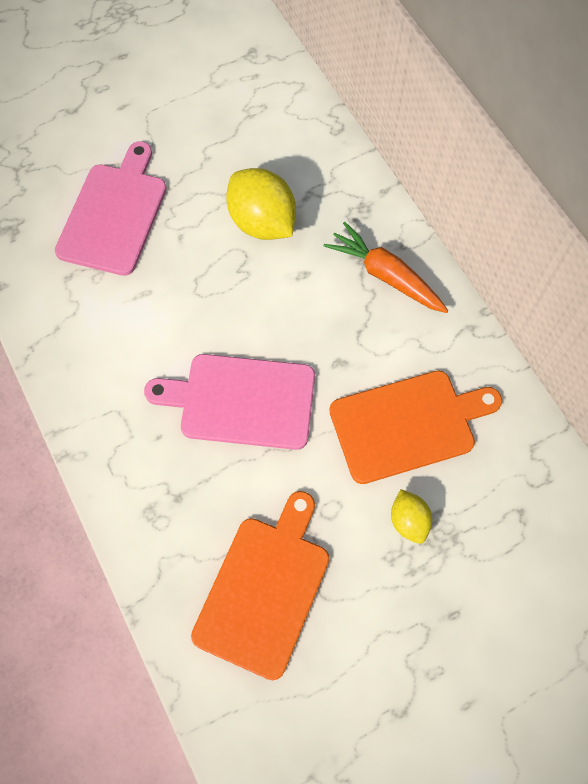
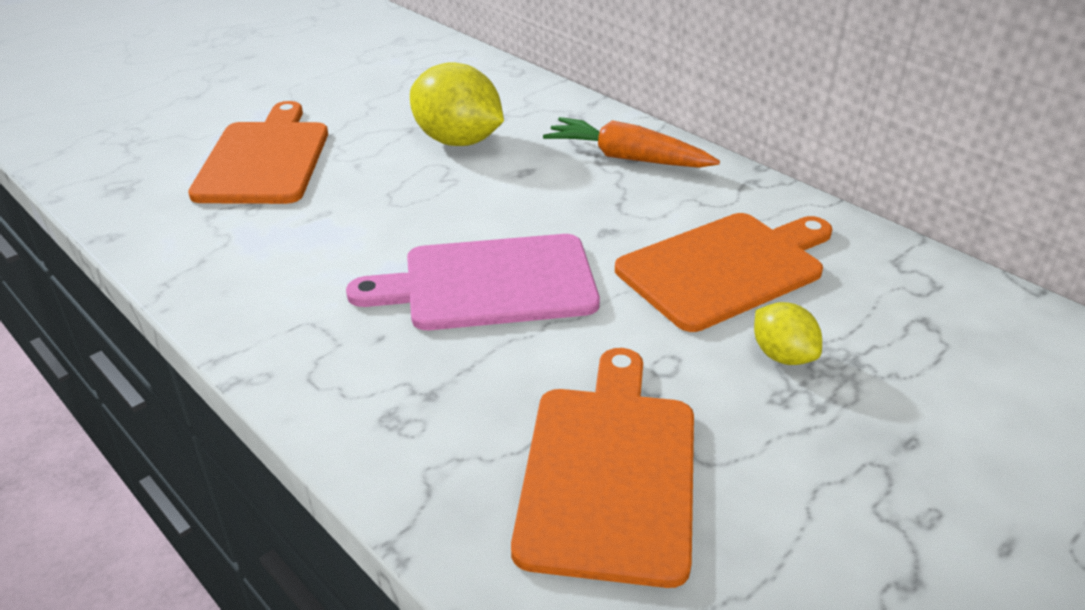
camera: 15 degrees left, 30 degrees down
pink cutting board [55,141,167,276] -> orange cutting board [188,101,328,204]

